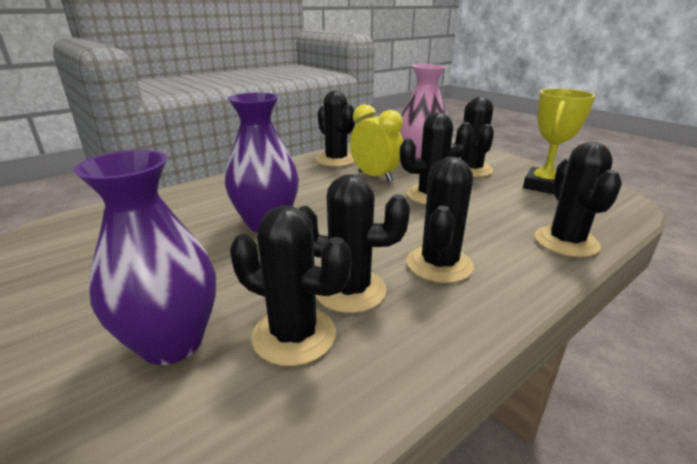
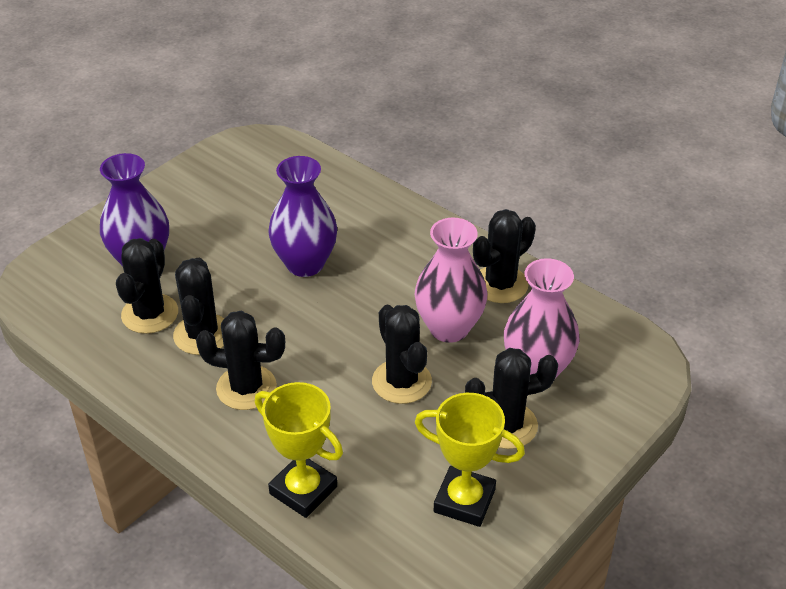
camera: 80 degrees right, 15 degrees up
yellow clock [350,104,403,182] -> pink vase [414,218,487,343]
black cactus [535,142,622,257] -> yellow trophy [255,382,343,518]

